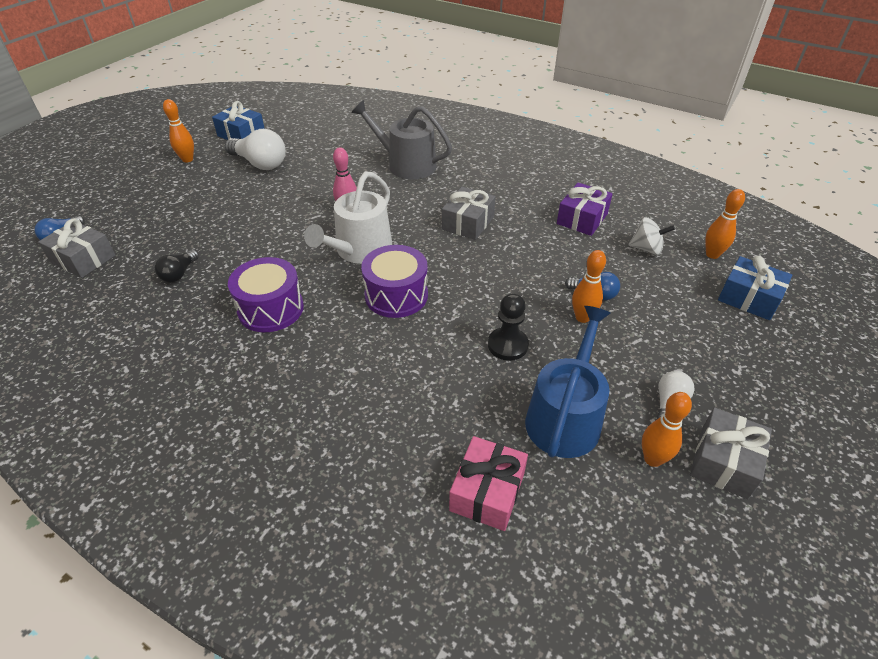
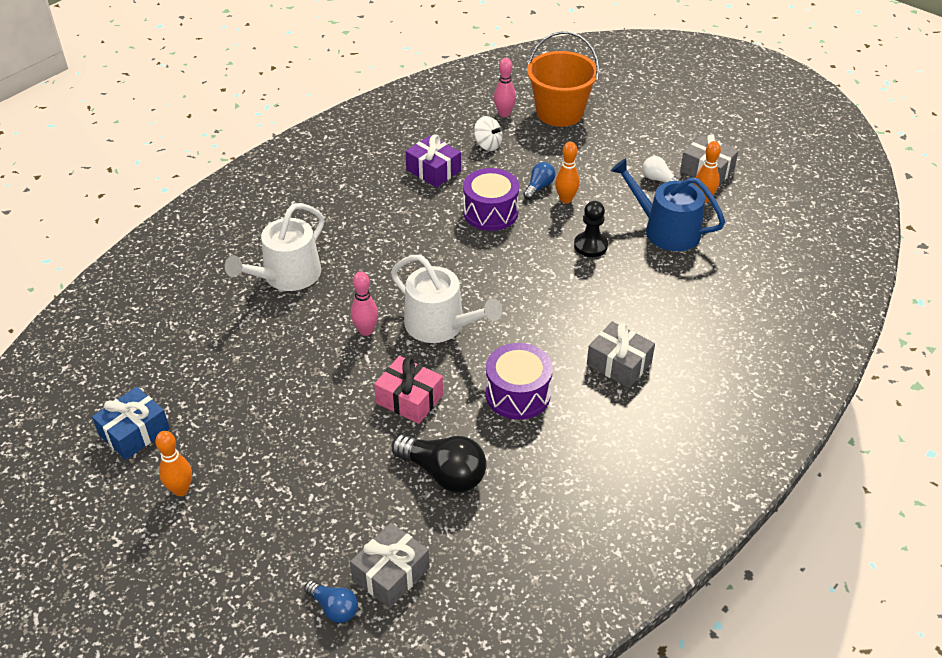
camera: 80 degrees left, 0 degrees up
black light bulb [155,249,199,283] -> black light bulb [392,434,486,493], size x1.79
white light bulb [225,129,286,170] -> none
grey watering can [352,100,452,179] -> white watering can [225,203,324,291]
purple drum [361,245,428,318] -> purple drum moved to [463,168,519,231]
grey gift [442,187,496,240] -> grey gift moved to [587,321,655,388]
pink gift [449,436,528,531] -> pink gift moved to [374,356,443,424]
white spinning top [629,217,675,255] -> white spinning top turned 105 degrees clockwise [474,116,503,151]
orange bowling pin [705,189,745,259] -> pink bowling pin [494,58,516,117]
blue gift [718,256,792,320] -> orange bucket [527,31,599,127]

